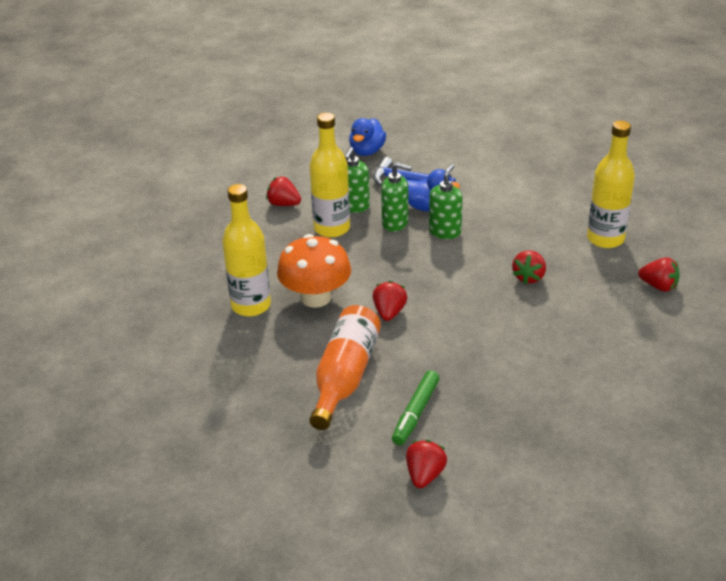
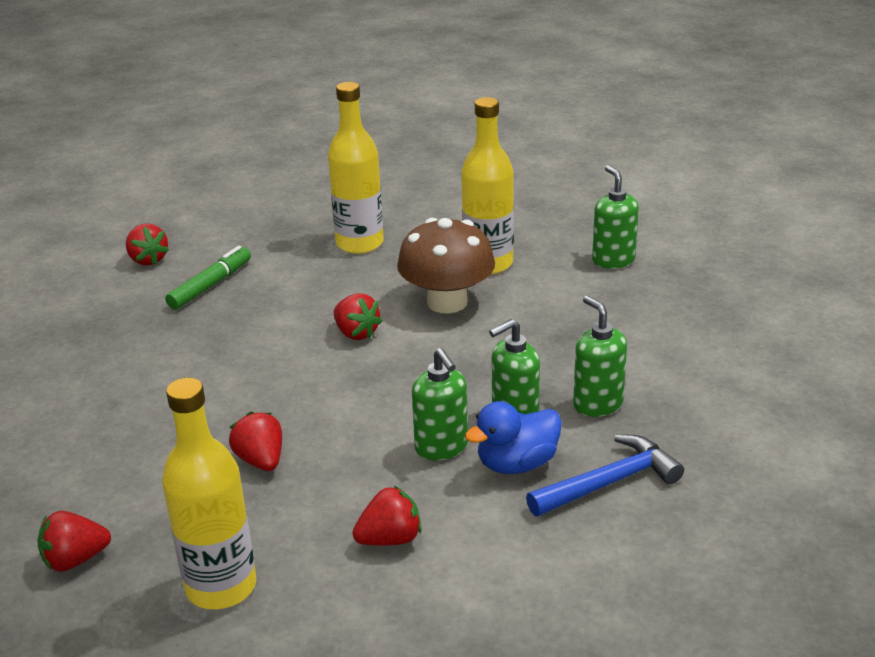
camera: 130 degrees right, 5 degrees down
red strawberry [266,177,301,206] -> red strawberry moved to [352,486,421,546]
orange mushroom [277,234,351,308] -> brown mushroom [397,218,495,313]
orange bottle [309,305,381,430] -> none
yellow bottle [310,113,350,238] -> yellow bottle moved to [328,82,384,254]
blue duck [349,118,386,156] -> none
green marker [392,370,440,445] -> green marker turned 60 degrees clockwise [165,246,251,310]
none -> green soap dispenser [592,165,639,269]

